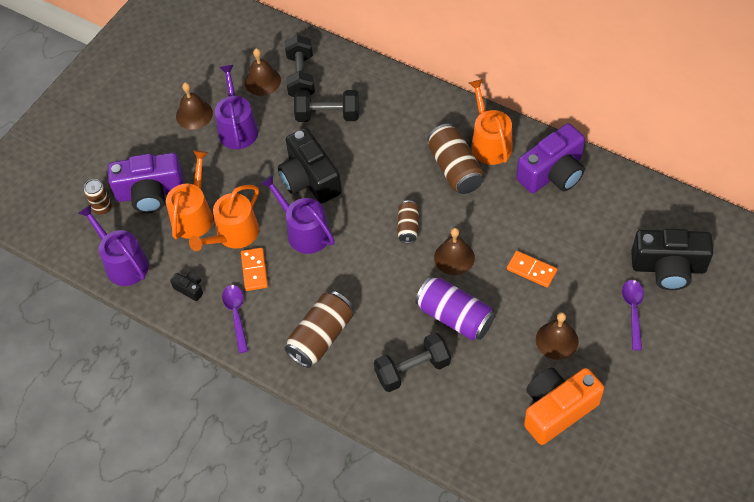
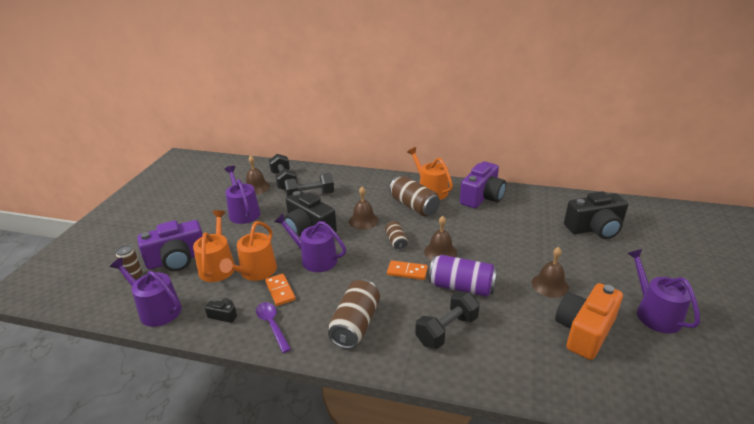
camera: 20 degrees left, 25 degrees down
brown bell [176,82,213,130] -> brown bell moved to [349,187,378,230]
orange domino [507,251,557,288] -> orange domino moved to [387,260,428,280]
purple spoon [622,280,644,351] -> none
none -> purple watering can [627,249,700,333]

